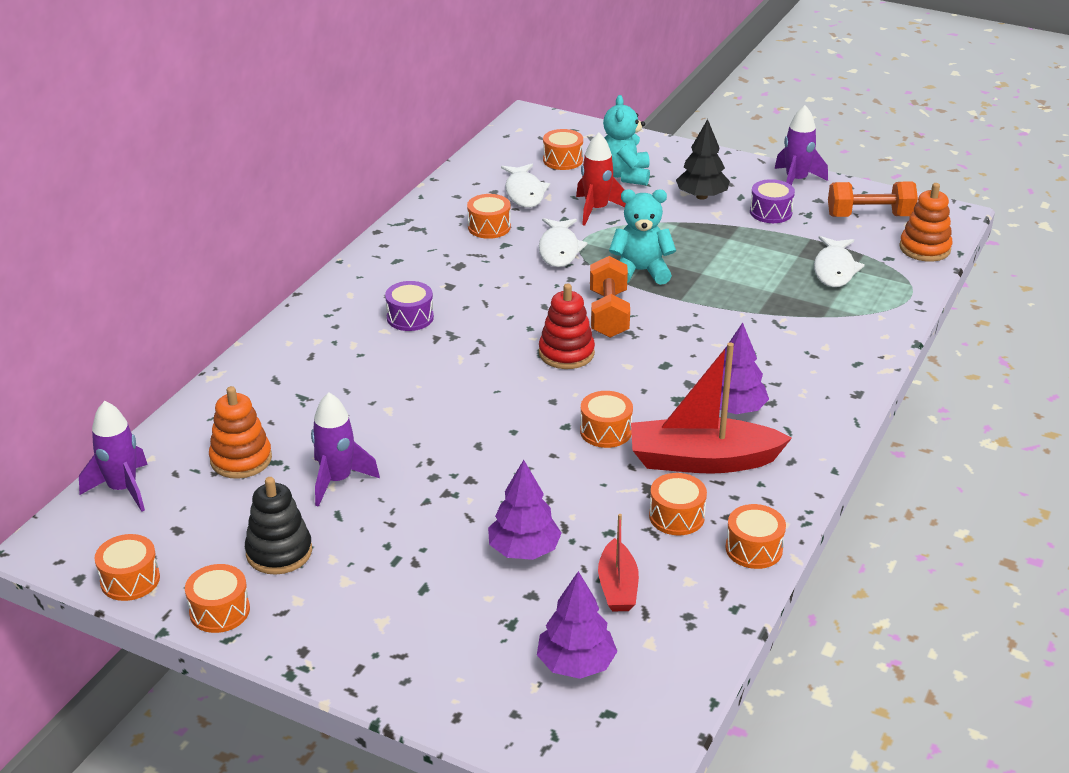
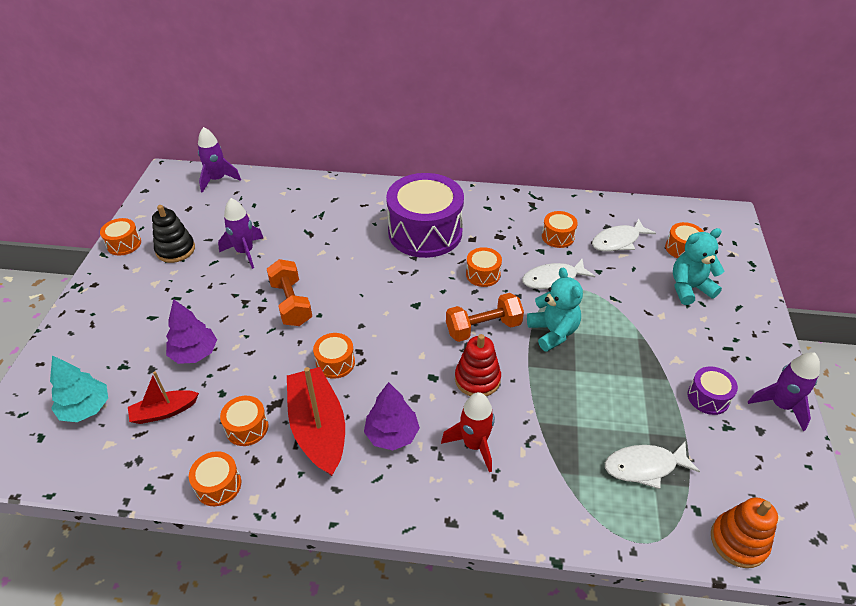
camera: 70 degrees right, 10 degrees up
orange drum [94,534,160,601] -> orange drum moved to [466,247,502,287]
orange stacking toy [209,386,272,479] -> none
purple drum [385,281,434,331] -> purple drum [386,173,464,258], size x2.29
purple tree [537,571,617,679] -> turquoise tree [50,355,108,422]
red stacking toy [539,284,595,369] -> red stacking toy moved to [455,334,501,396]
red rocket [576,133,626,226] -> red rocket moved to [441,392,495,472]
black tree [676,119,730,200] -> none
orange dumbbell [828,182,918,217] -> orange dumbbell moved to [267,259,312,326]

